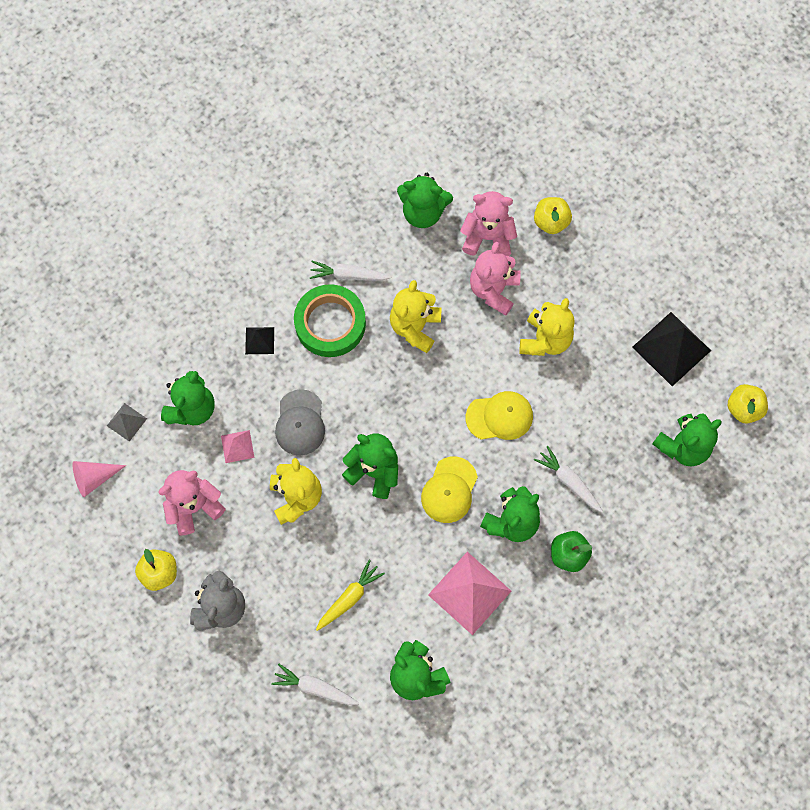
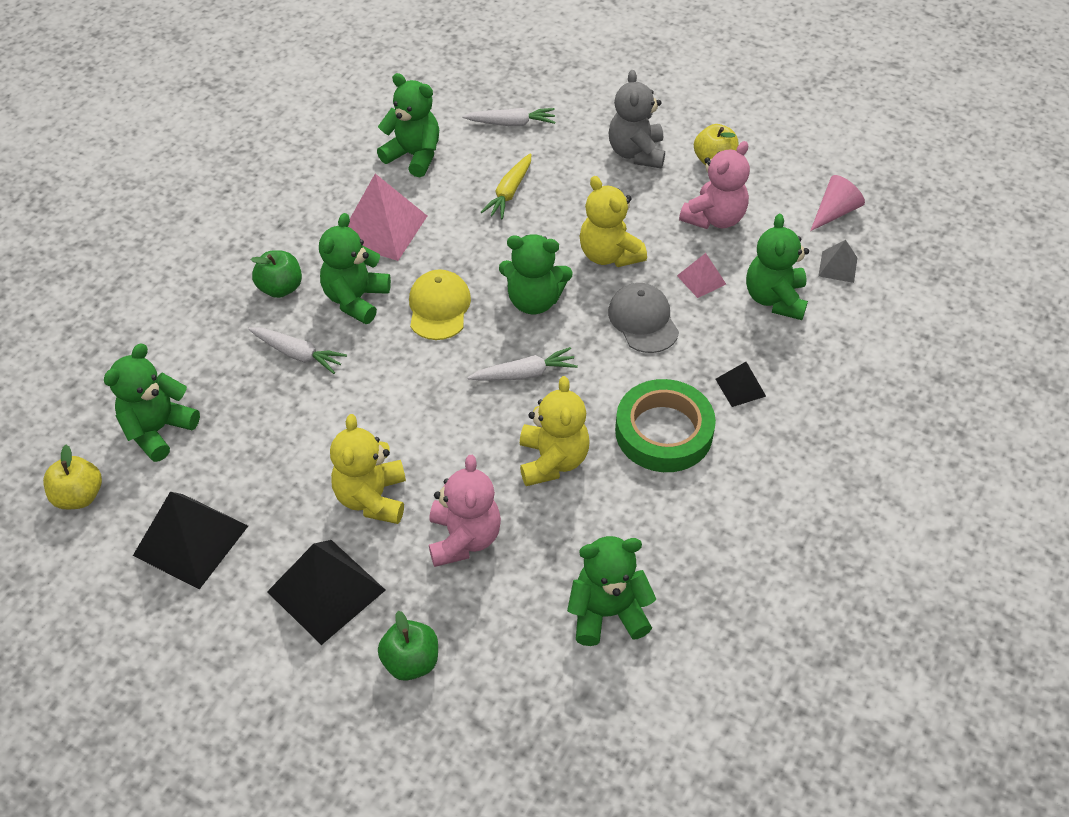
camera: 160 degrees right, 20 degrees down
white carrot [310,261,391,281] -> white carrot moved to [468,347,578,381]
pink teddy bear [460,191,517,256] -> none
yellow cap [466,391,533,440] -> none
yellow apple [534,197,572,234] -> green apple [378,611,438,681]
none -> black pyramid [267,540,386,645]

